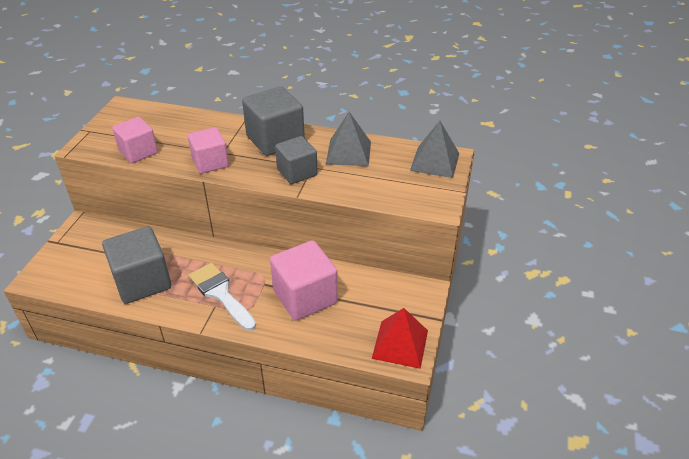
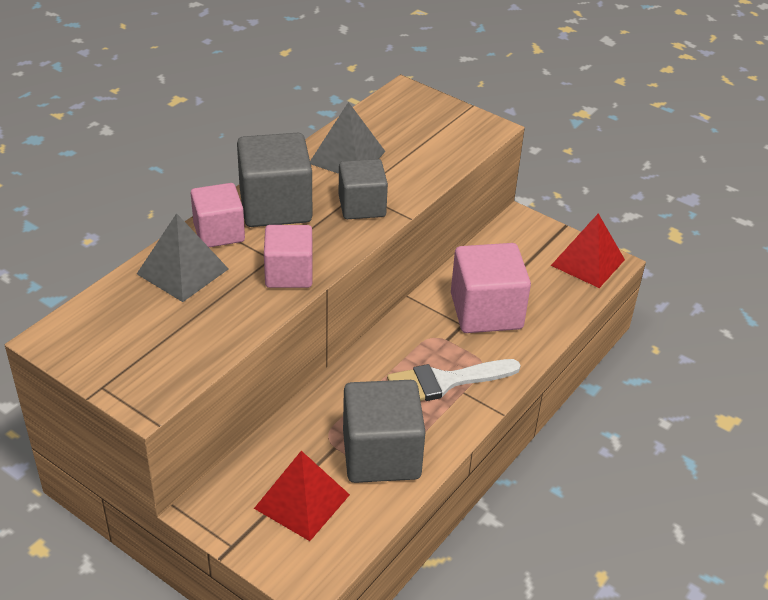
camera: 70 degrees left, 0 degrees up
pink cube [112,117,158,163] -> pink cube moved to [191,183,245,247]
grey pyramid [410,121,459,178] -> grey pyramid moved to [137,213,228,302]
none -> red pyramid [254,451,350,541]

